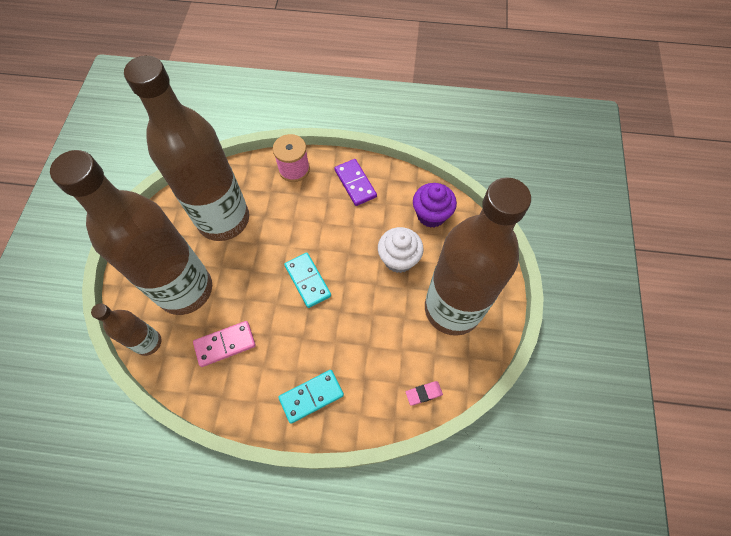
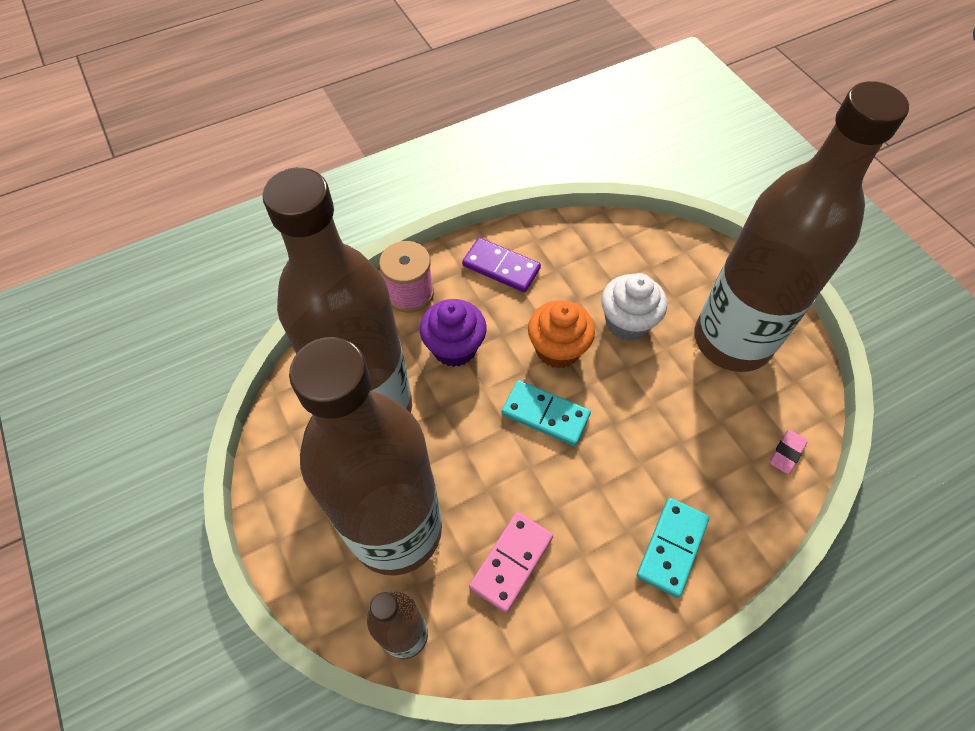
camera: 35 degrees left, 5 degrees down
purple cupcake [413,183,457,228] -> purple cupcake moved to [420,299,487,367]
none -> orange cupcake [528,300,595,368]

